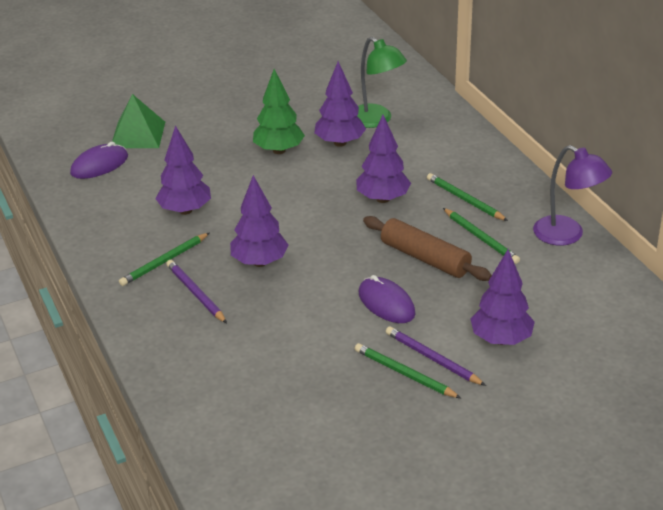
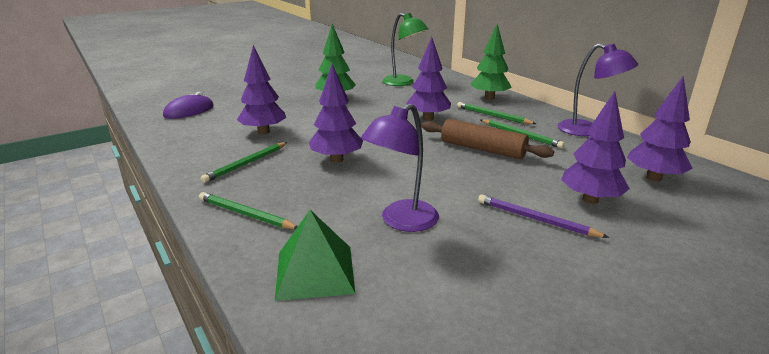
camera: 10 degrees left, 10 degrees down
green pyramid [112,94,165,148] -> green pyramid moved to [275,210,355,301]
purple pencil [166,260,227,323] -> none
purple tree [314,61,366,147] -> purple tree moved to [627,76,693,181]
green pencil [355,343,461,398] -> green pencil moved to [199,192,297,229]
purple mouse [359,275,415,323] -> none
none -> purple lamp [361,103,439,232]
none -> green tree [470,23,512,100]

